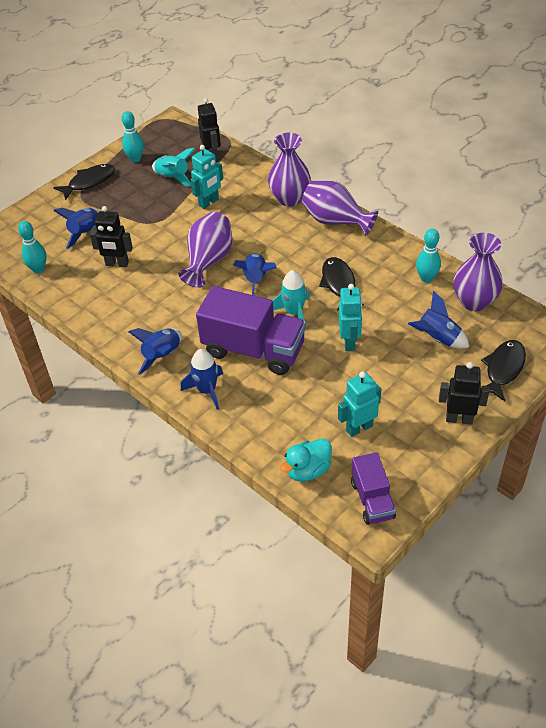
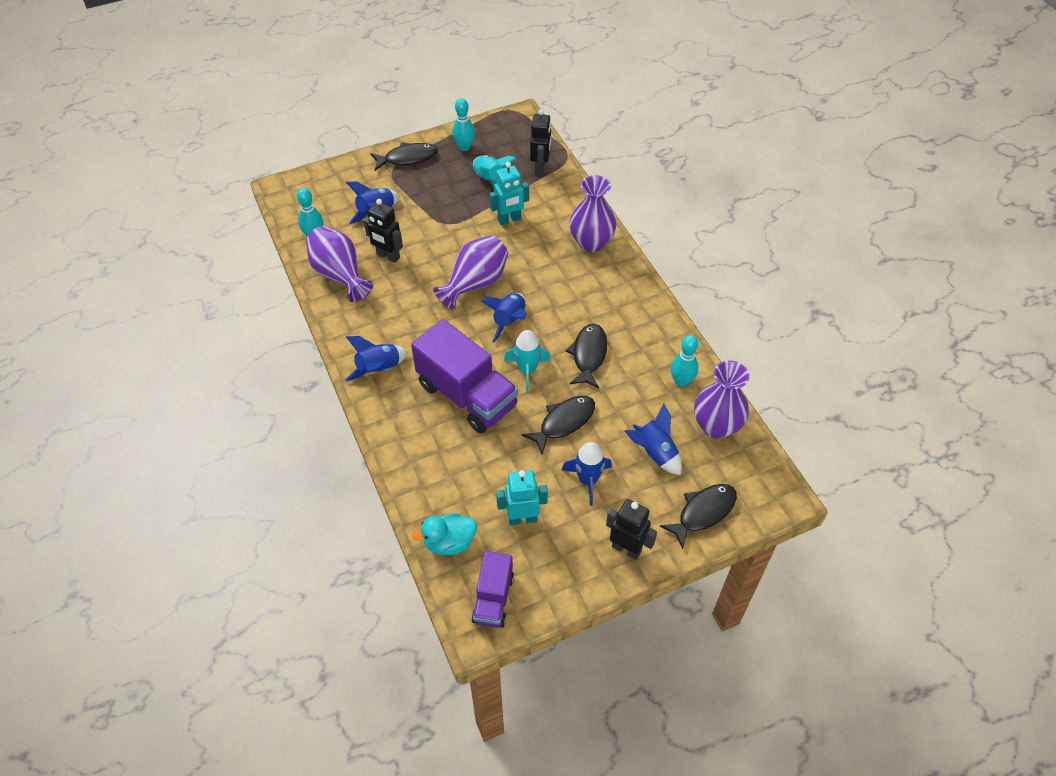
camera: 20 degrees right, 5 degrees up
blue rocket [181,349,223,410] -> blue rocket moved to [562,442,612,506]
purple vase [302,180,378,236] -> purple vase moved to [306,226,373,302]
turquoise robot [339,284,362,351] -> black fish [522,396,595,455]

